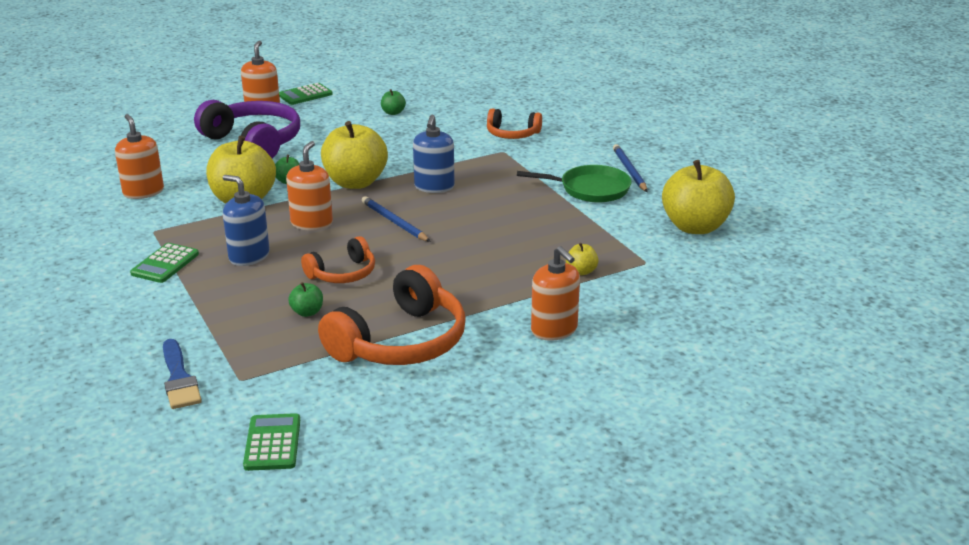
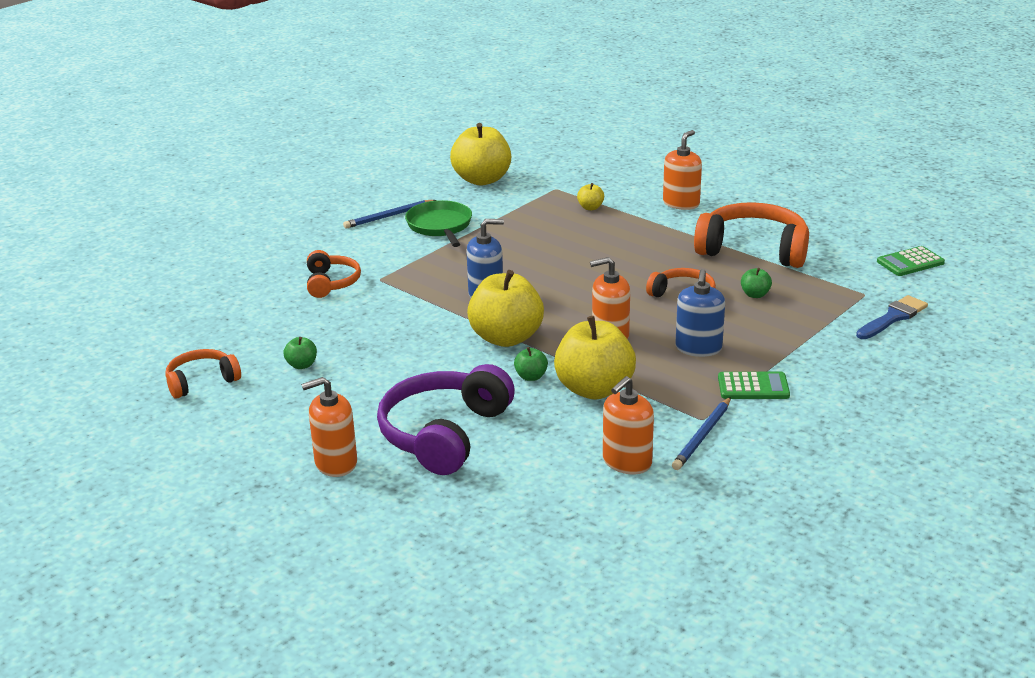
camera: 110 degrees left, 0 degrees up
green calculator [279,83,333,105] -> none
blue pencil [362,196,431,242] -> blue pencil moved to [672,397,731,470]
none -> orange headphones [165,349,241,399]

